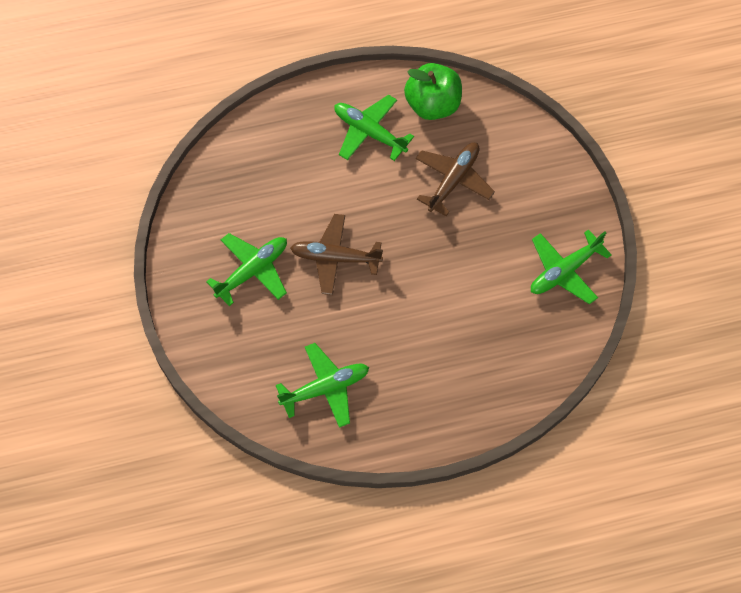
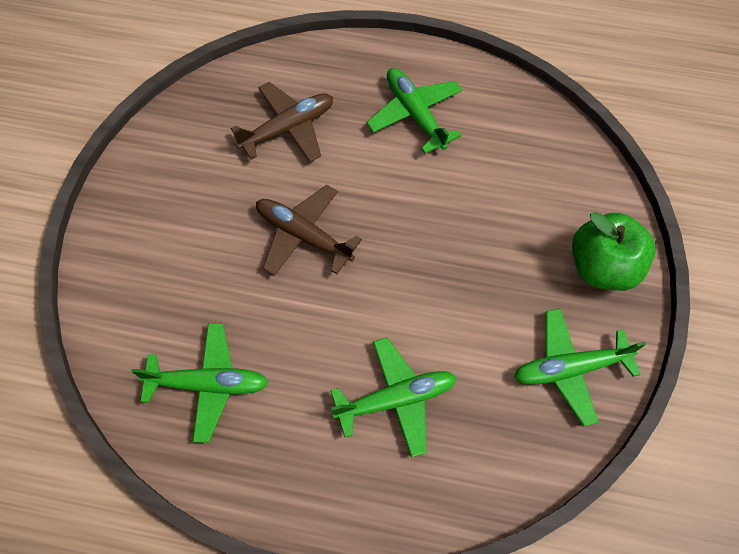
camera: 25 degrees right, 0 degrees up
green plane [206,233,287,306] -> green plane moved to [331,337,456,458]
green apple [404,63,462,120] -> green apple moved to [572,212,655,291]
brown plane [416,142,495,216] -> brown plane moved to [231,82,333,162]

